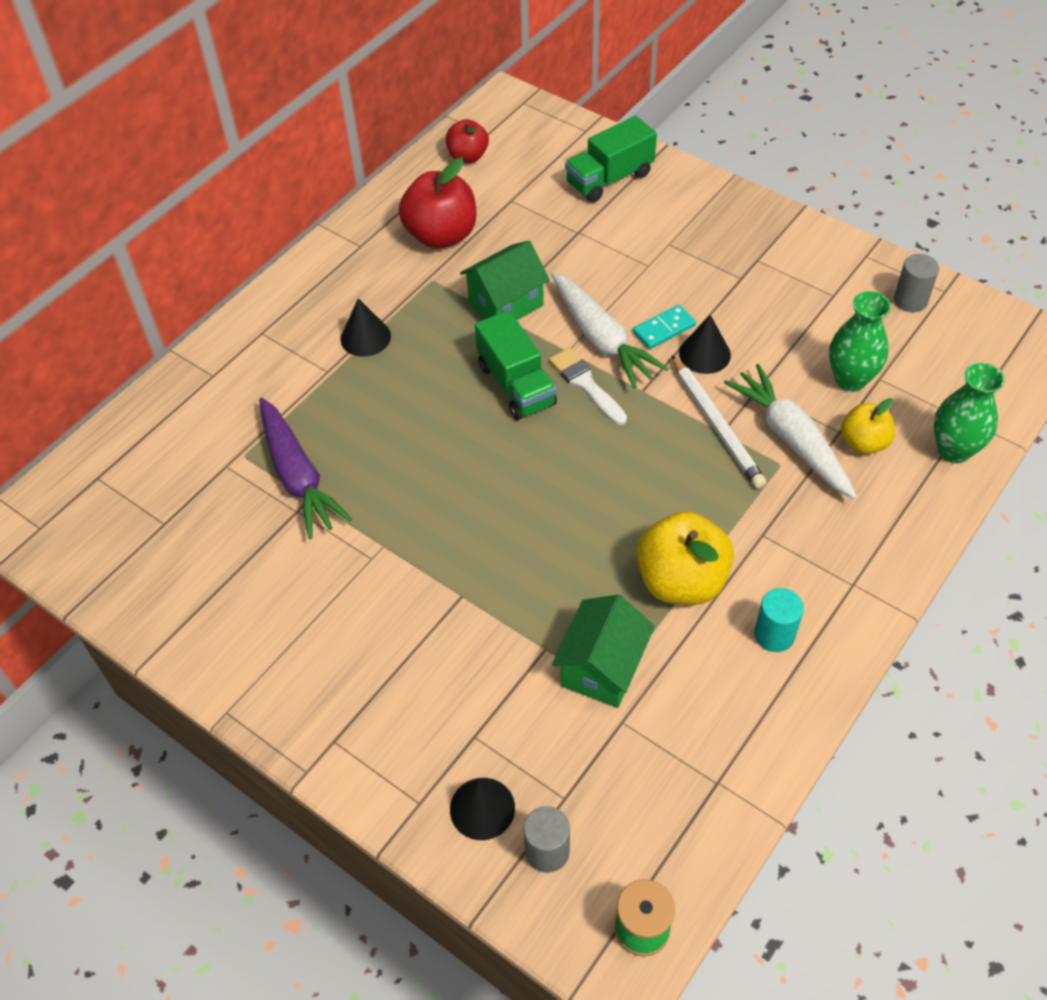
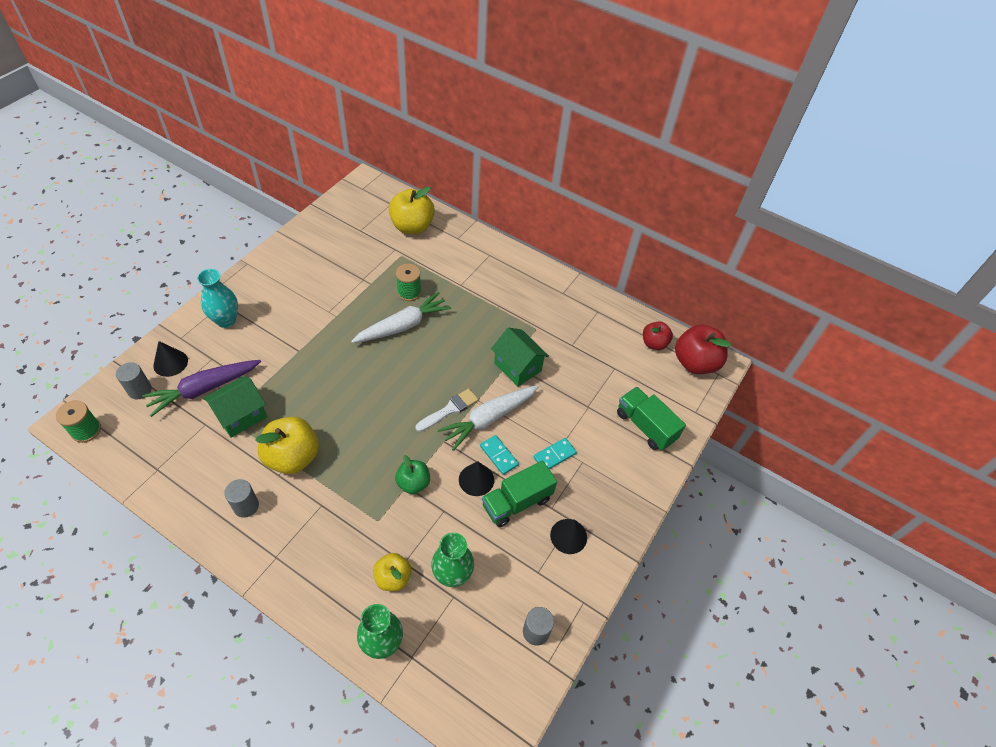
camera: 80 degrees right, 0 degrees up
purple carrot [259,398,352,539] -> purple carrot moved to [142,360,261,417]
black cone [341,298,391,357] -> black cone moved to [550,519,587,554]
red apple [399,157,476,248] -> red apple moved to [675,325,731,374]
green truck [475,310,557,420] -> green truck moved to [482,460,557,527]
green house [552,595,655,708] -> green house turned 60 degrees counterclockwise [203,376,267,438]
white pencil [671,355,766,489] -> green apple [395,455,430,494]
white carrot [724,364,857,499] -> white carrot moved to [351,292,451,343]
turquoise cylinder [754,588,804,652] -> grey cylinder [224,479,259,518]
none -> turquoise vase [197,269,238,328]
none -> yellow apple [389,186,435,234]
none -> green spool [396,264,421,301]
none -> turquoise domino [533,438,577,469]

